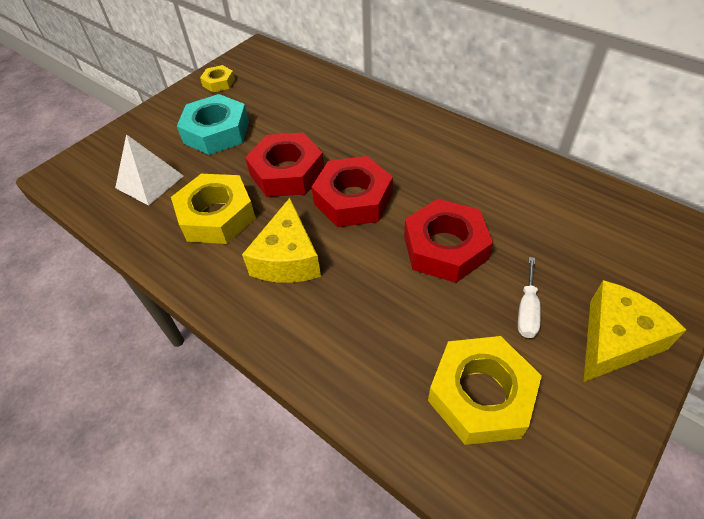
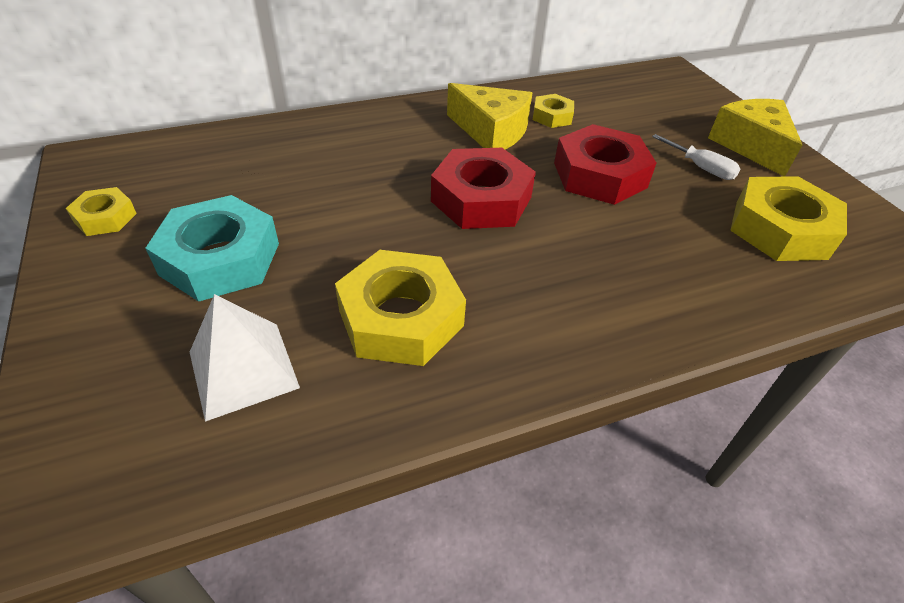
camera: 65 degrees left, 5 degrees down
yellow cheese [242,198,321,283] -> yellow cheese moved to [447,83,532,150]
red nut [245,133,324,197] -> none
none -> yellow nut [533,94,574,128]

